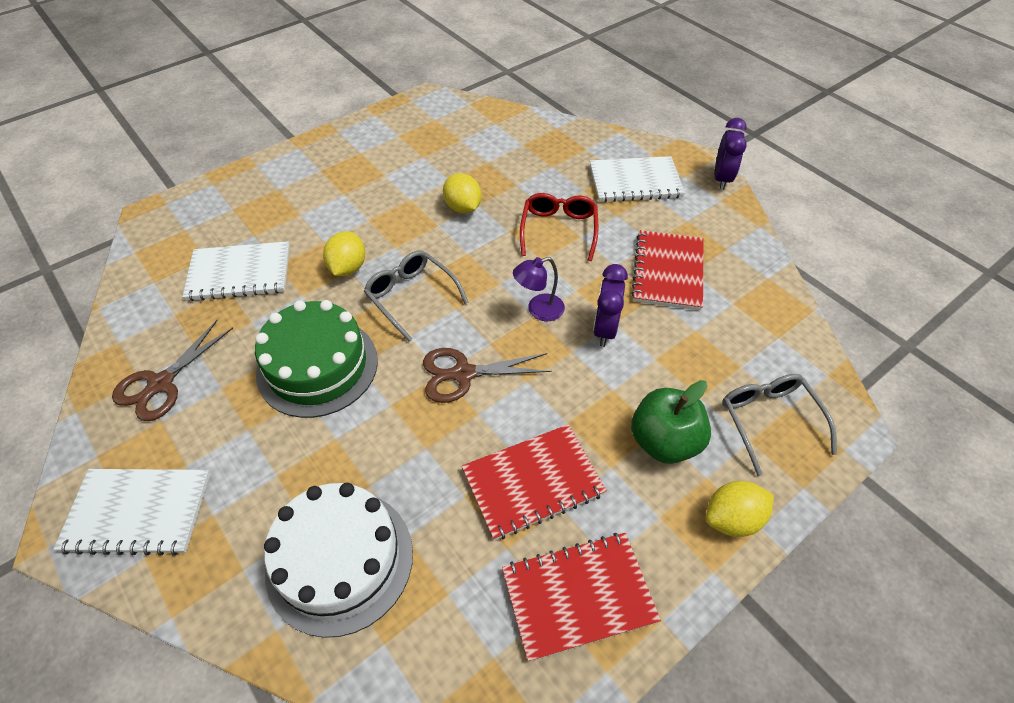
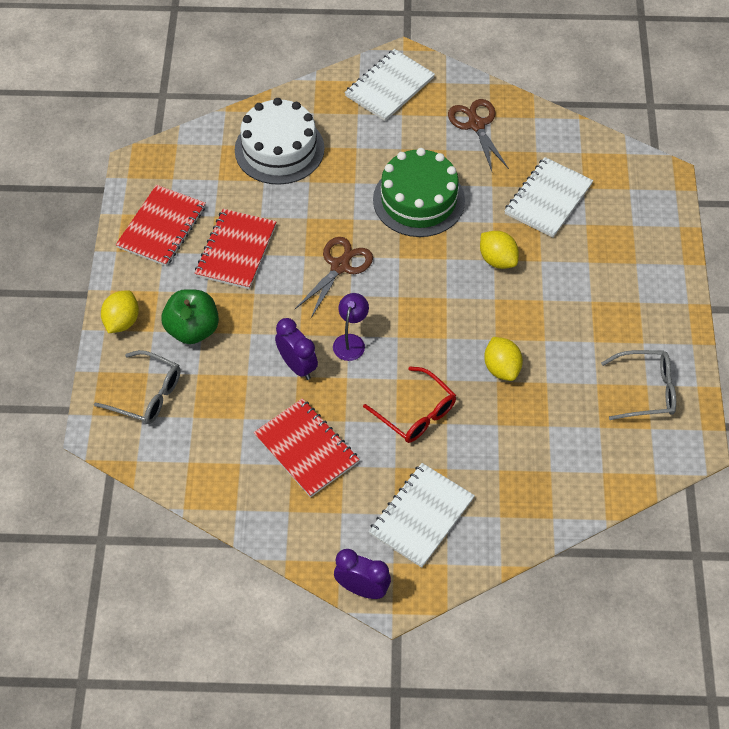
camera: 130 degrees right, 5 degrees up
grey glasses [364,250,469,341] -> grey glasses moved to [601,350,676,420]
yellow lemon [443,173,481,213] -> yellow lemon turned 60 degrees clockwise [484,337,523,381]
purple clock [714,118,747,190] -> purple clock turned 150 degrees clockwise [334,549,391,599]

